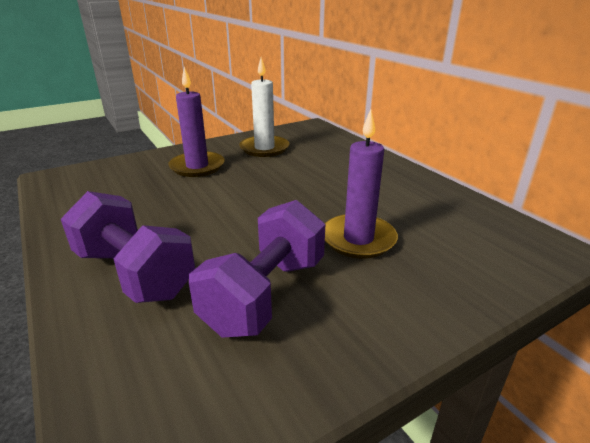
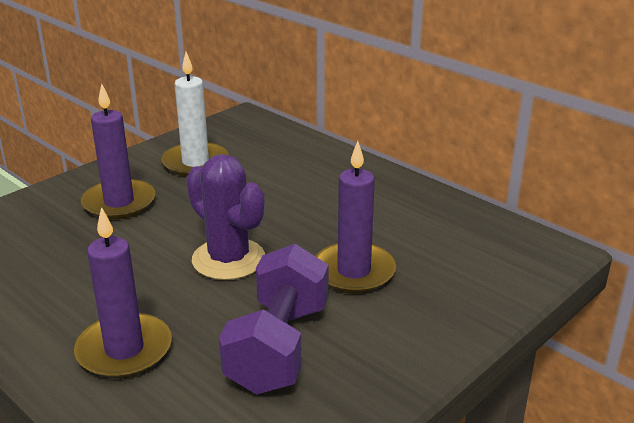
camera: 15 degrees left, 0 degrees up
purple dumbbell [61,191,195,303] -> purple candle [74,207,172,379]
none -> purple cactus [186,154,265,280]

